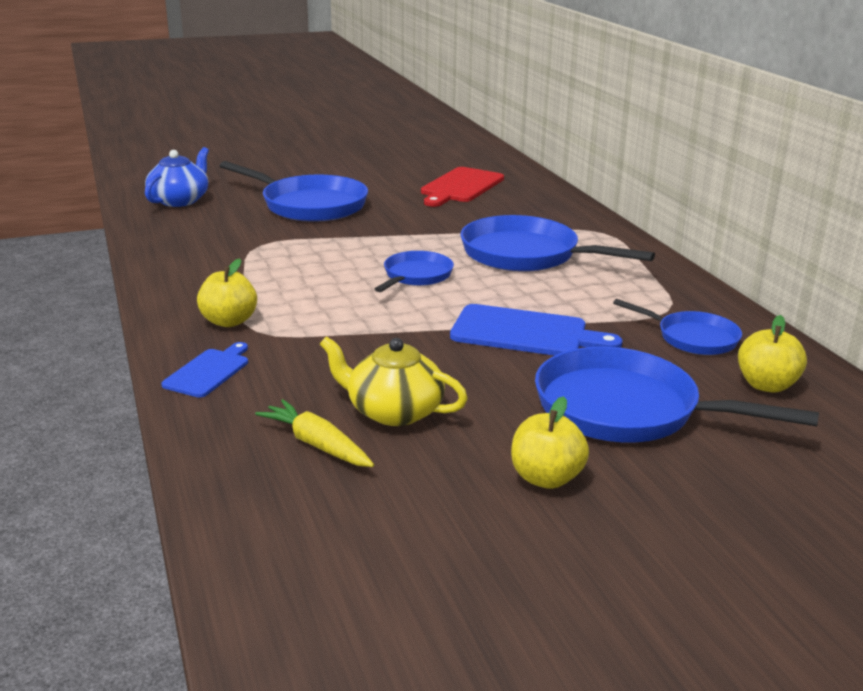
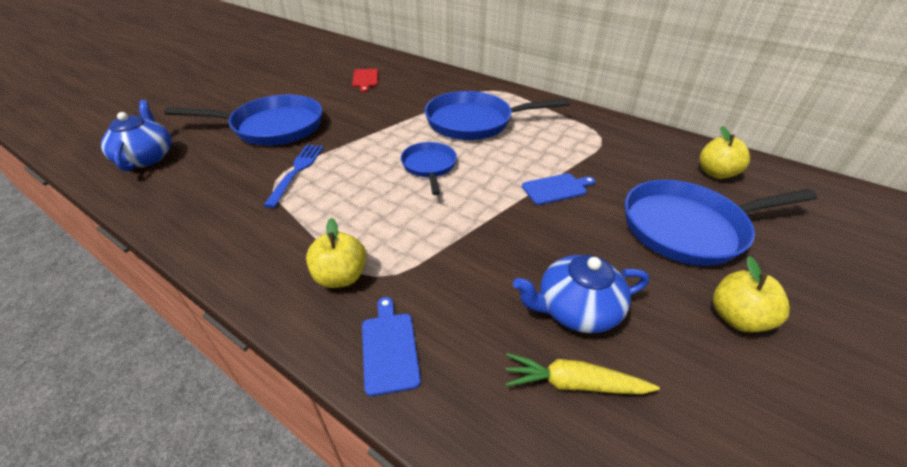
camera: 35 degrees left, 15 degrees up
yellow teapot [320,336,468,426] -> blue teapot [513,255,649,333]
red cutting board [421,167,504,207] -> red cutting board [352,69,378,92], size x0.60
blue cutting board [450,304,622,356] -> blue cutting board [522,173,595,205], size x0.60
blue pan [613,299,742,355] -> none
none -> blue fork [263,145,324,208]

